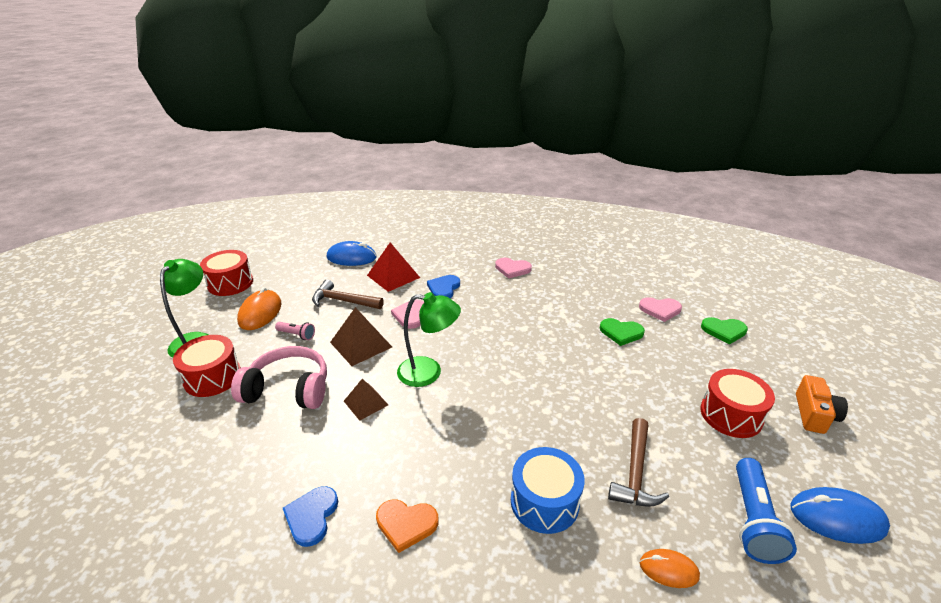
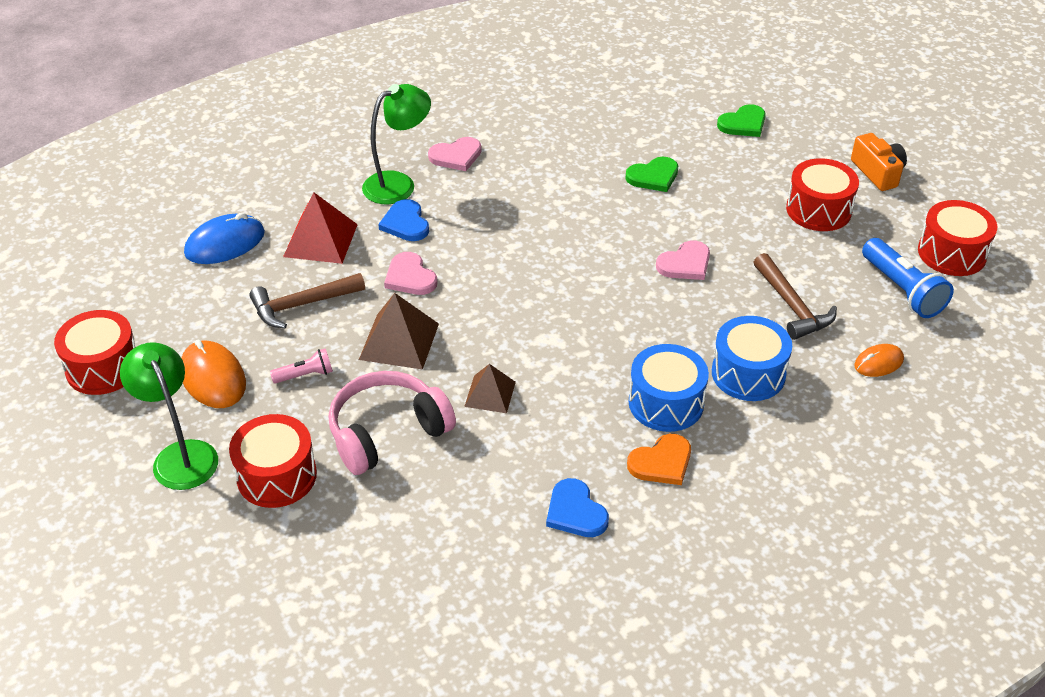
camera: 40 degrees left, 10 degrees up
green lamp [397,292,461,387] -> green lamp moved to [362,84,431,204]
pink heart [639,297,682,322] -> pink heart moved to [656,240,710,280]
blue mouse [790,487,890,544] -> red drum [918,200,997,276]
none -> blue drum [629,344,709,432]

